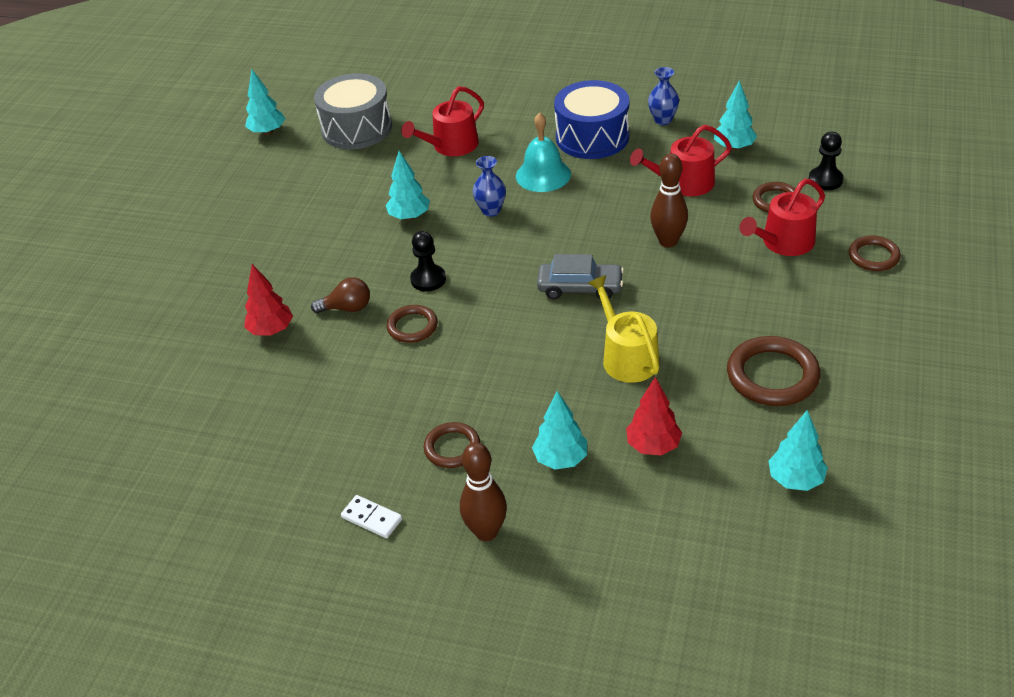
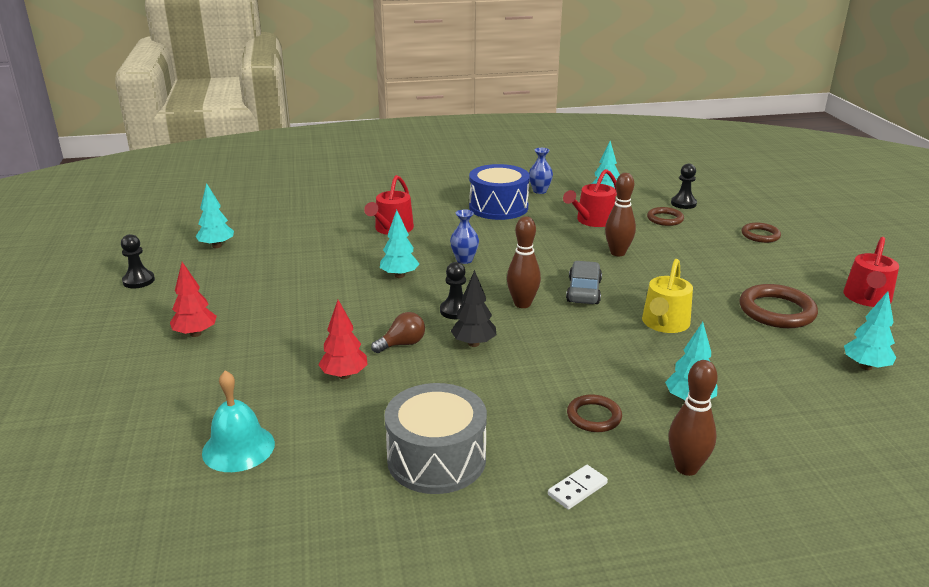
camera: 30 degrees left, 15 degrees down
grey drum [314,73,392,149] -> grey drum moved to [384,383,487,494]
white domino [341,495,402,538] -> white domino turned 45 degrees counterclockwise [548,465,608,510]
brown ring [387,305,438,343] -> black tree [451,270,496,347]
turquoise bell [516,112,571,192] -> turquoise bell moved to [202,371,275,472]
grey car [537,254,624,299] -> grey car turned 60 degrees counterclockwise [566,261,602,304]
yellow watering can [588,275,659,383] -> yellow watering can turned 105 degrees counterclockwise [642,259,693,333]
red tree [626,377,682,456] -> red tree moved to [170,262,217,337]
red watering can [739,179,825,256] -> red watering can moved to [843,237,899,307]
none -> black pawn [121,234,155,289]
none -> brown bowling pin [507,216,541,308]

